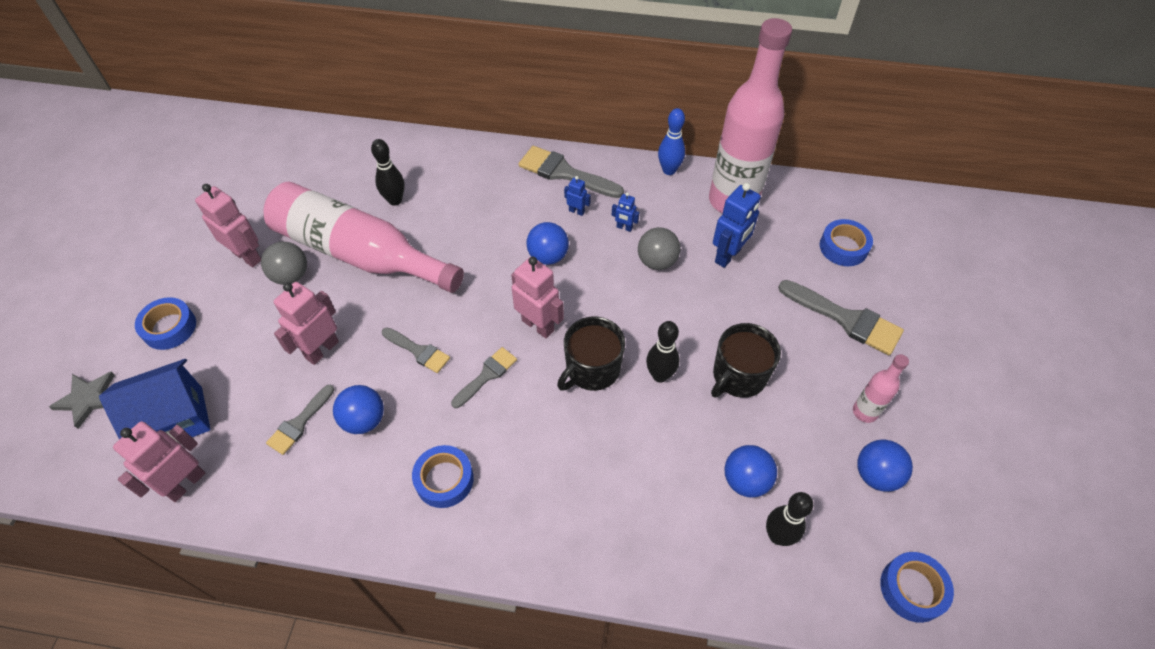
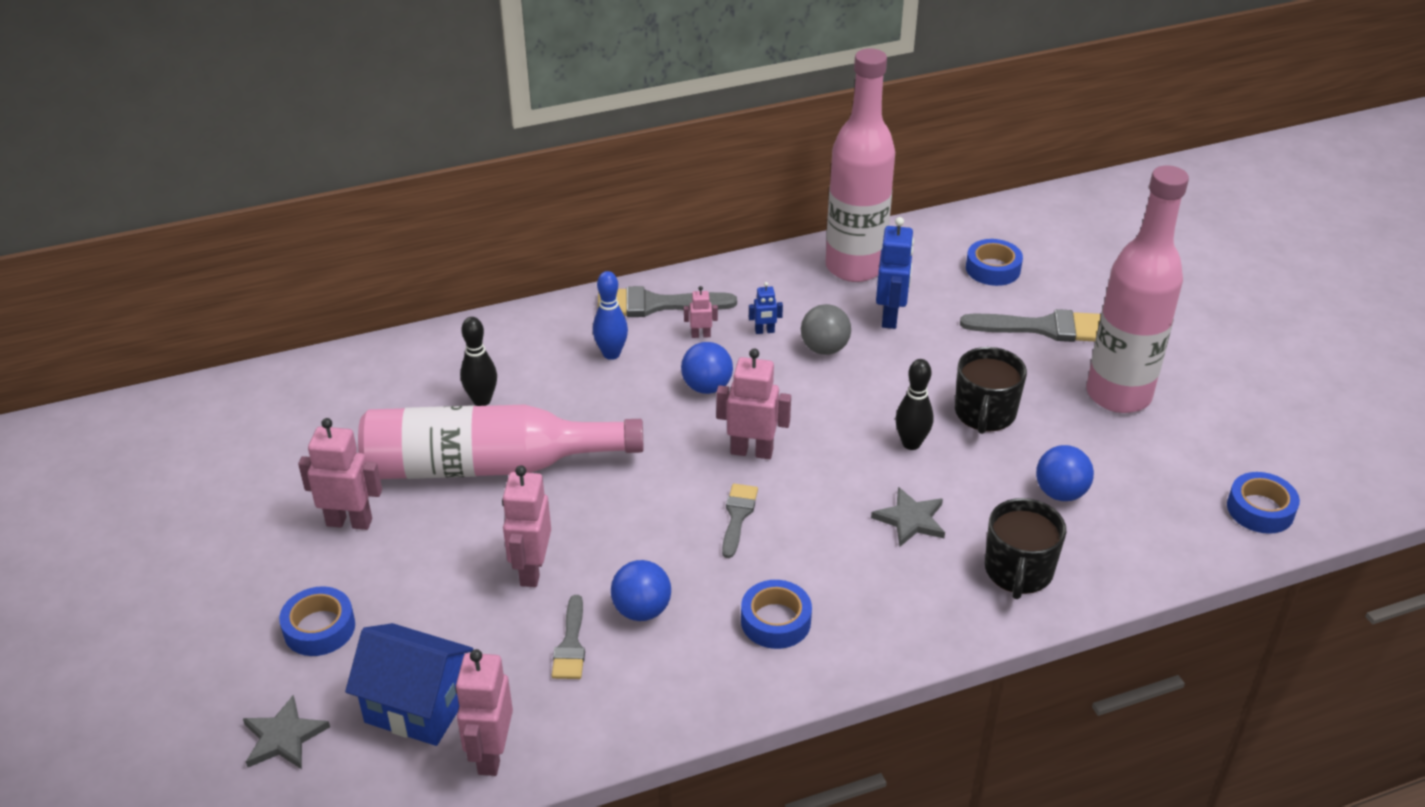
camera: 30 degrees left, 15 degrees down
blue house [99,359,211,443] -> blue house turned 75 degrees clockwise [345,623,474,746]
grey ball [261,242,307,285] -> none
grey brush [382,328,450,373] -> none
black mug [557,317,625,391] -> black mug moved to [985,498,1067,599]
blue robot [564,176,591,216] -> pink robot [684,286,718,338]
blue bowling pin [658,108,685,175] -> blue bowling pin moved to [593,271,628,360]
black bowling pin [766,492,813,546] -> none
pink bottle [853,354,909,423] -> pink bottle [1087,165,1189,413], size x2.34
blue ball [857,440,913,492] -> none
none -> grey star [871,487,945,546]

